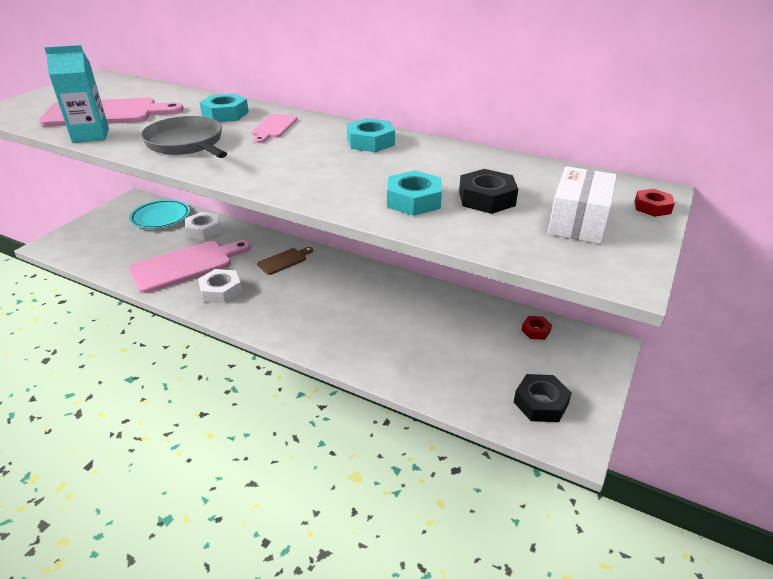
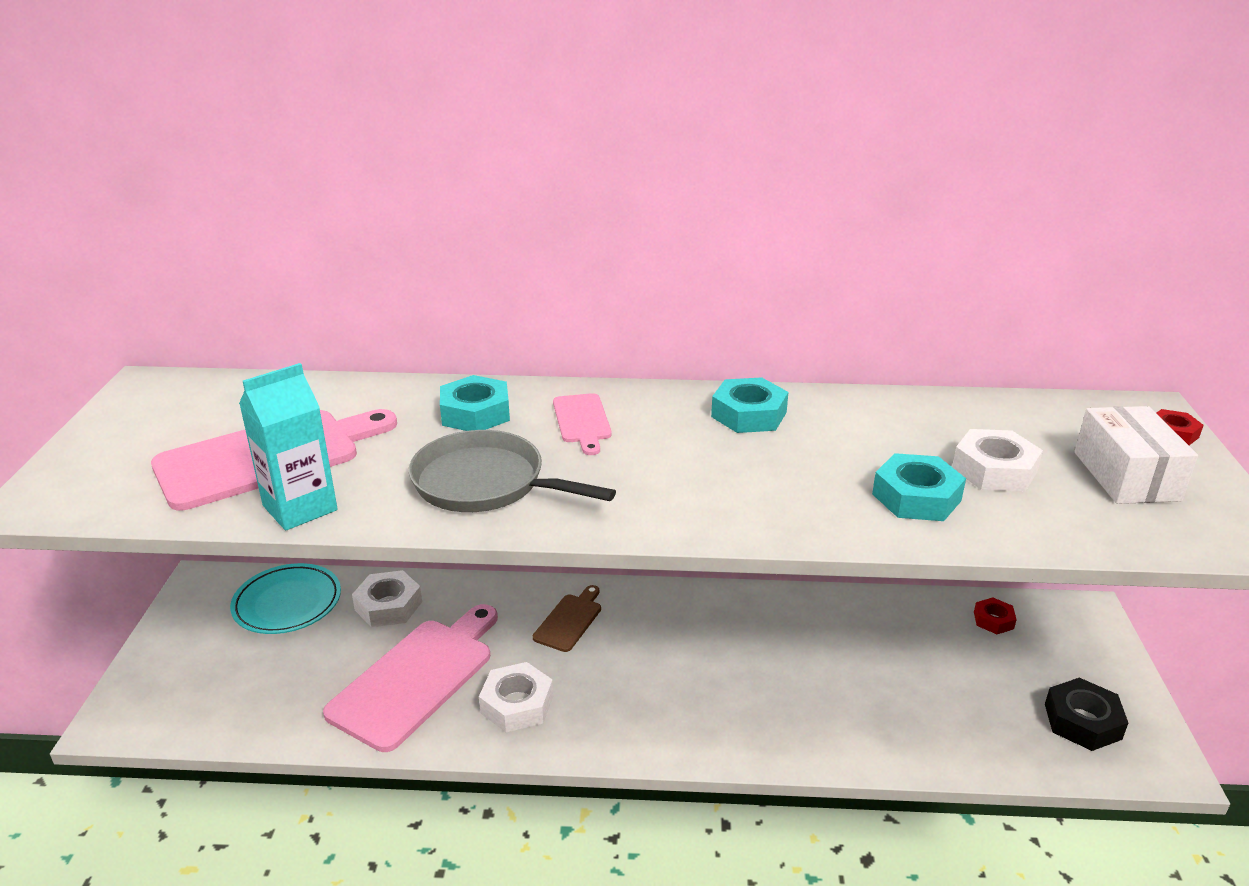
camera: 25 degrees left, 5 degrees down
black nut [459,169,518,214] -> white nut [952,429,1043,492]

